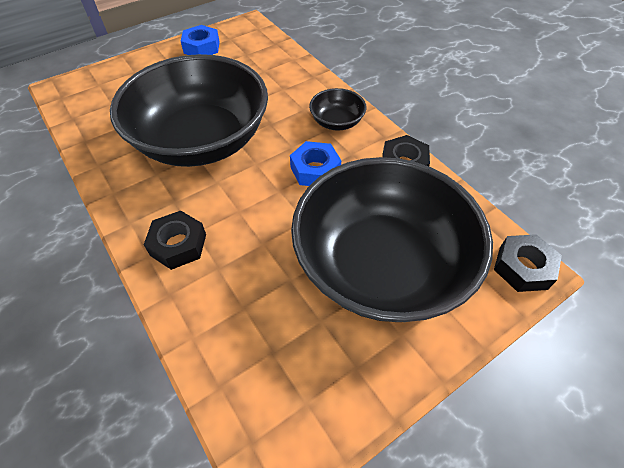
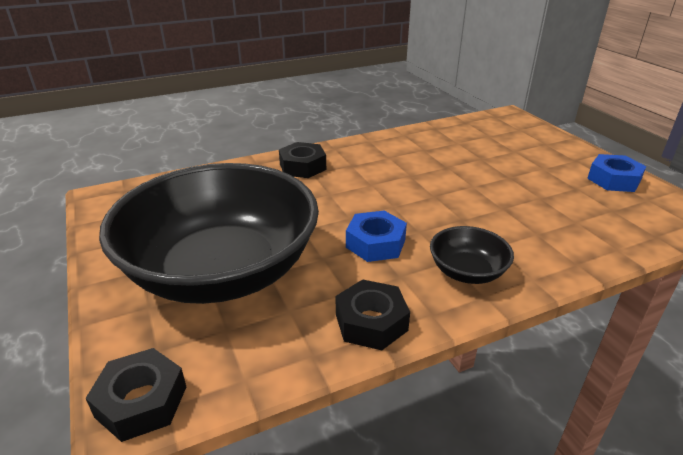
camera: 100 degrees right, 20 degrees down
black bowl [110,54,268,167] -> none

